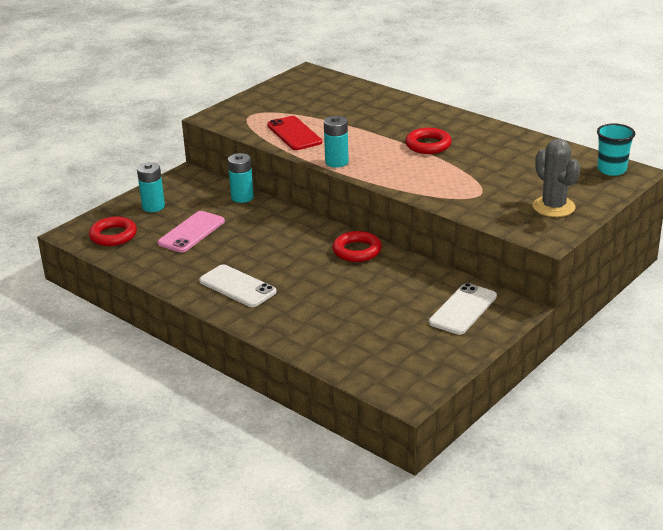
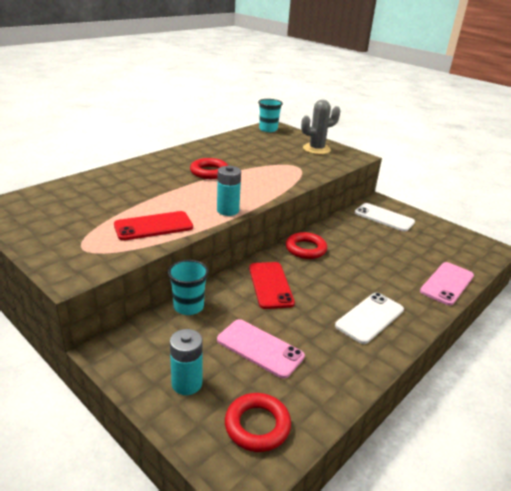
camera: 90 degrees left, 0 degrees up
turquoise battery [228,153,254,203] -> turquoise cup [168,260,209,315]
none -> red phone [249,262,295,309]
none -> pink phone [420,262,474,306]

